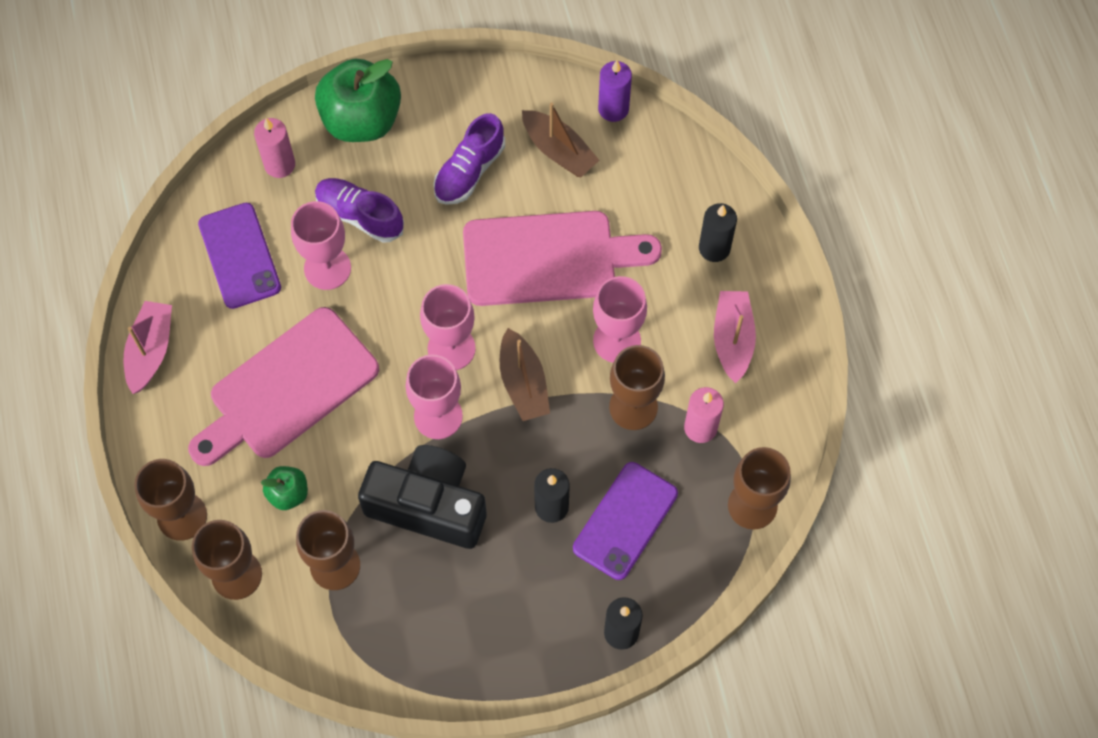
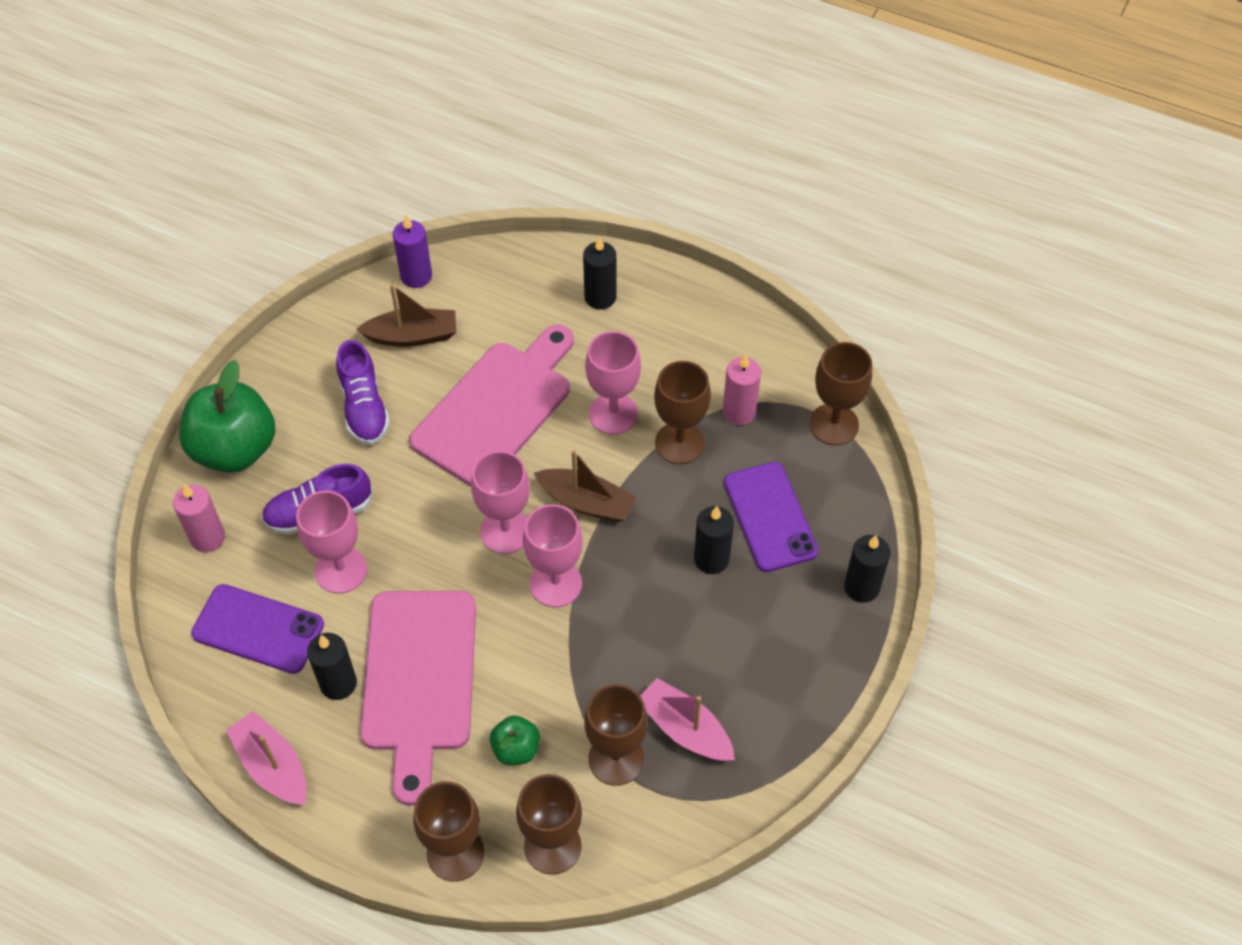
camera: 50 degrees left, 10 degrees down
black camera [358,445,487,549] -> none
pink boat [714,291,756,383] -> pink boat moved to [640,678,735,761]
none -> black candle [307,633,357,700]

